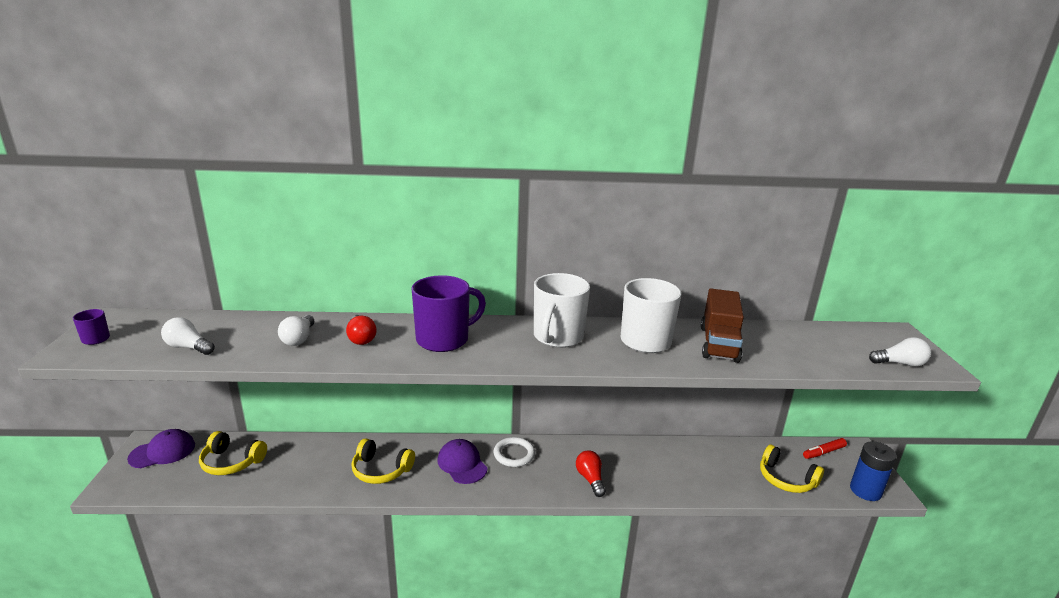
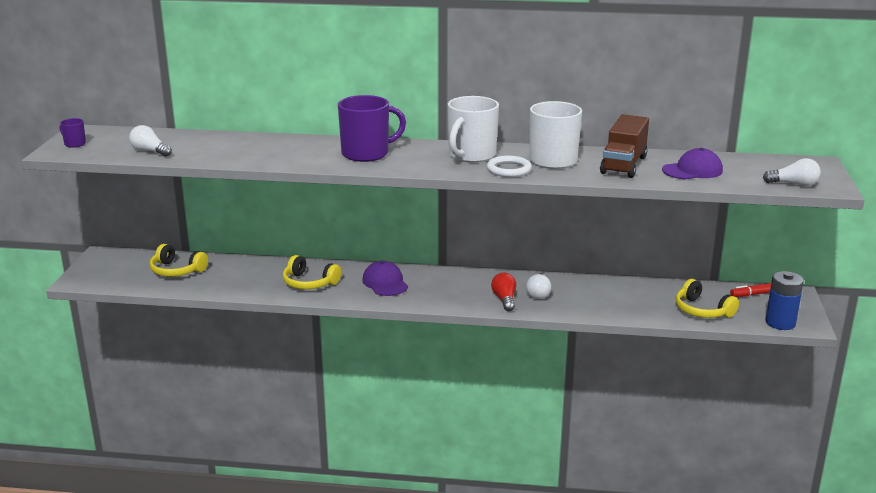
camera: 10 degrees right, 0 degrees up
purple cap [127,429,195,468] -> purple cap moved to [662,148,723,179]
white light bulb [278,315,314,346] -> white light bulb moved to [526,273,551,299]
red light bulb [346,315,377,345] -> none
white ring [494,437,535,467] -> white ring moved to [487,156,532,177]

